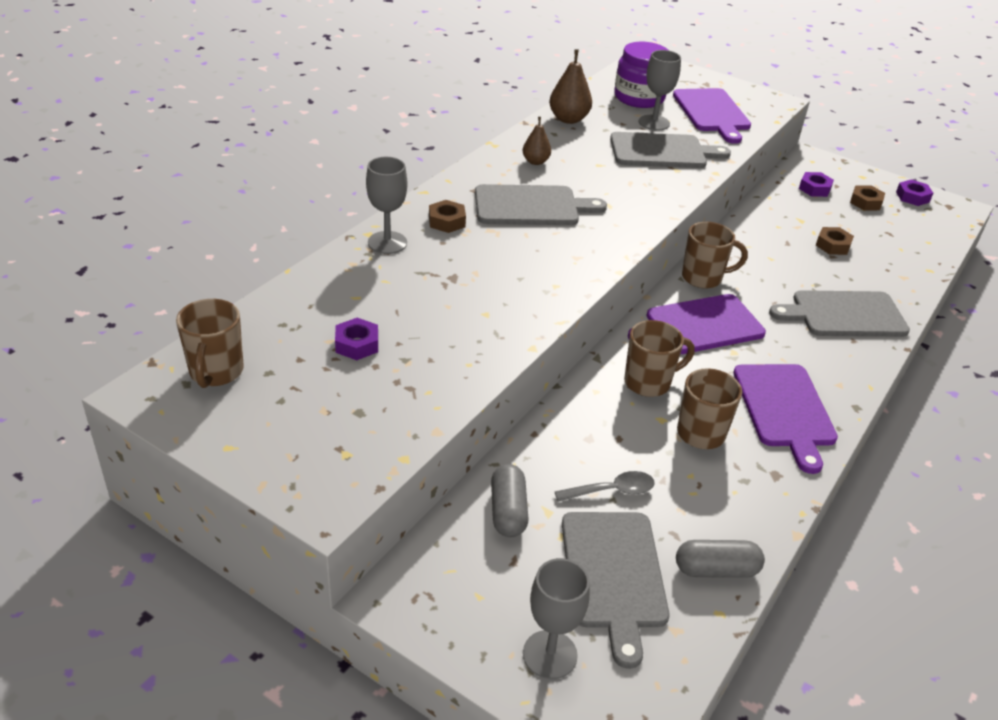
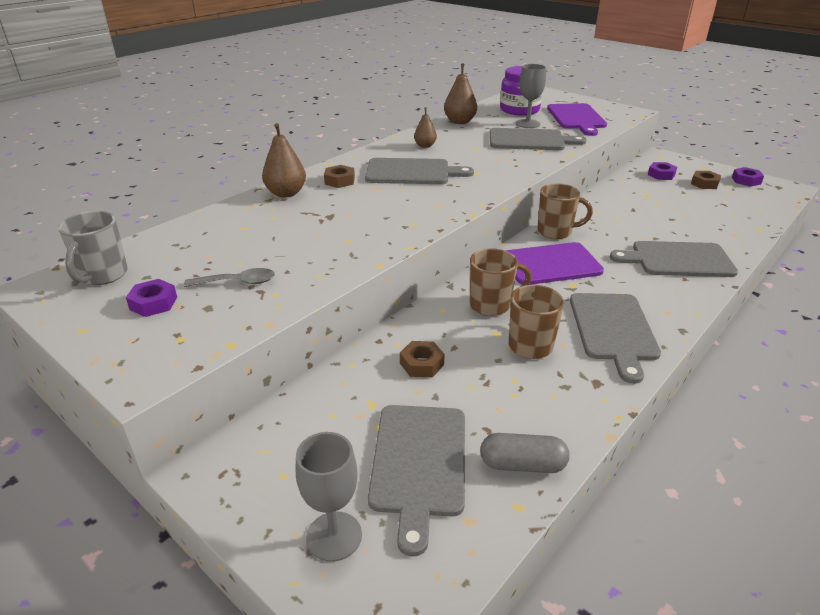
camera: 10 degrees right, 5 degrees down
brown mug [176,299,244,388] -> grey mug [58,211,128,285]
purple nut [335,318,378,360] -> purple nut moved to [126,279,177,317]
grey goblet [366,157,407,254] -> brown pear [262,123,306,197]
grey capsule [491,464,529,537] -> none
grey spoon [555,471,655,502] -> grey spoon moved to [184,268,275,287]
purple cutting board [733,364,838,474] -> grey cutting board [570,293,661,384]
brown nut [816,227,854,255] -> brown nut moved to [400,341,445,377]

